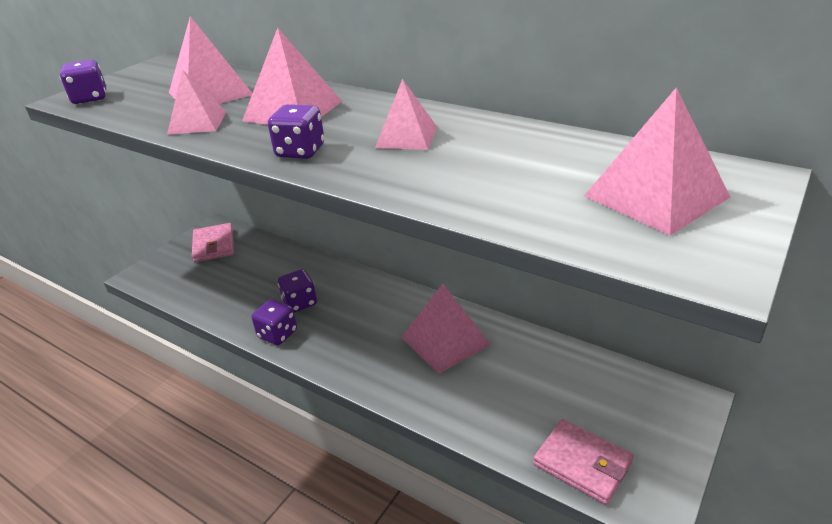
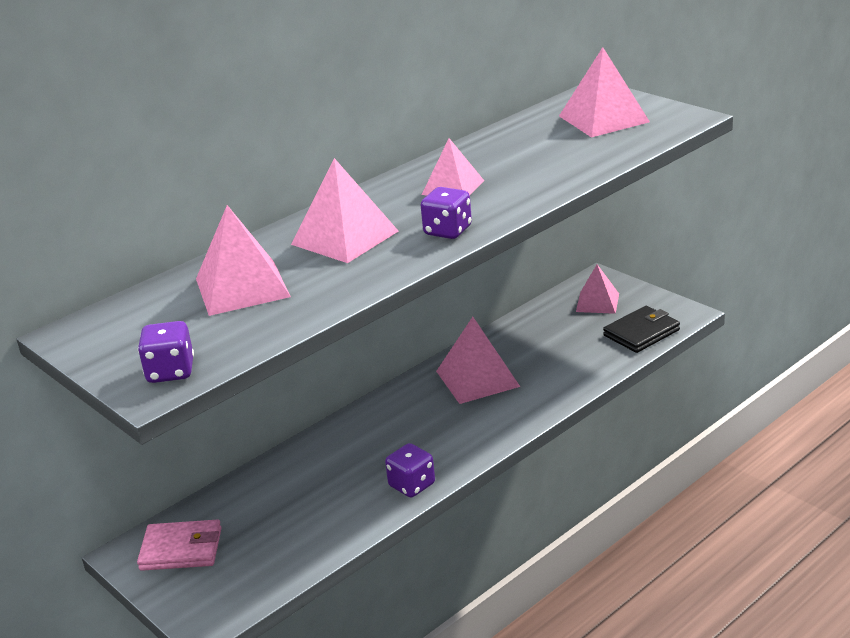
camera: 75 degrees left, 5 degrees down
pink pyramid [167,69,226,135] -> pink pyramid moved to [576,265,619,314]
purple dice [278,269,317,312] -> none
pink wallet [533,419,634,505] -> black wallet [603,306,680,353]

